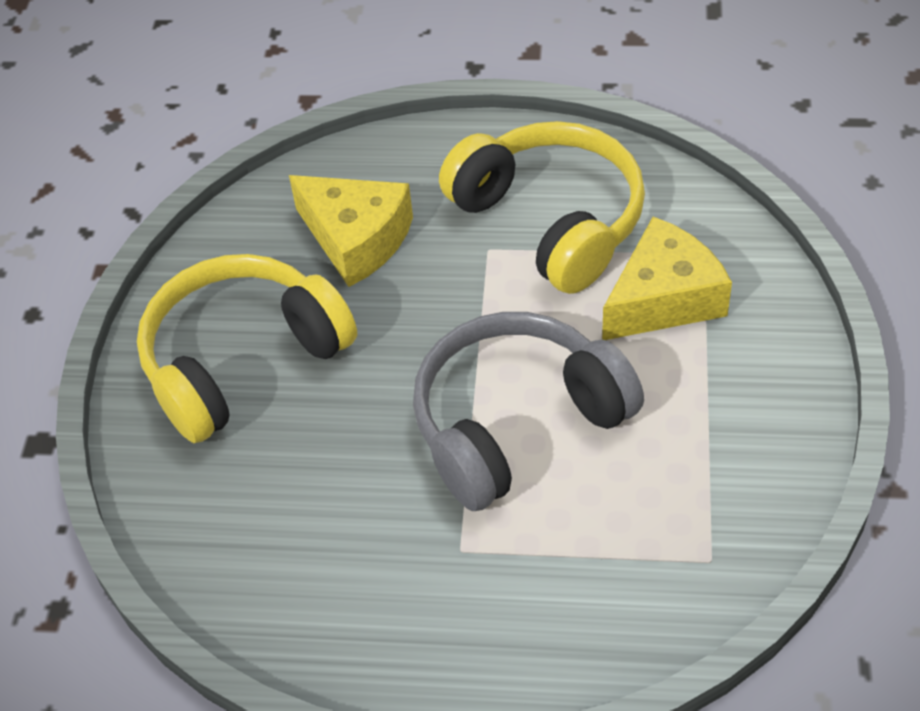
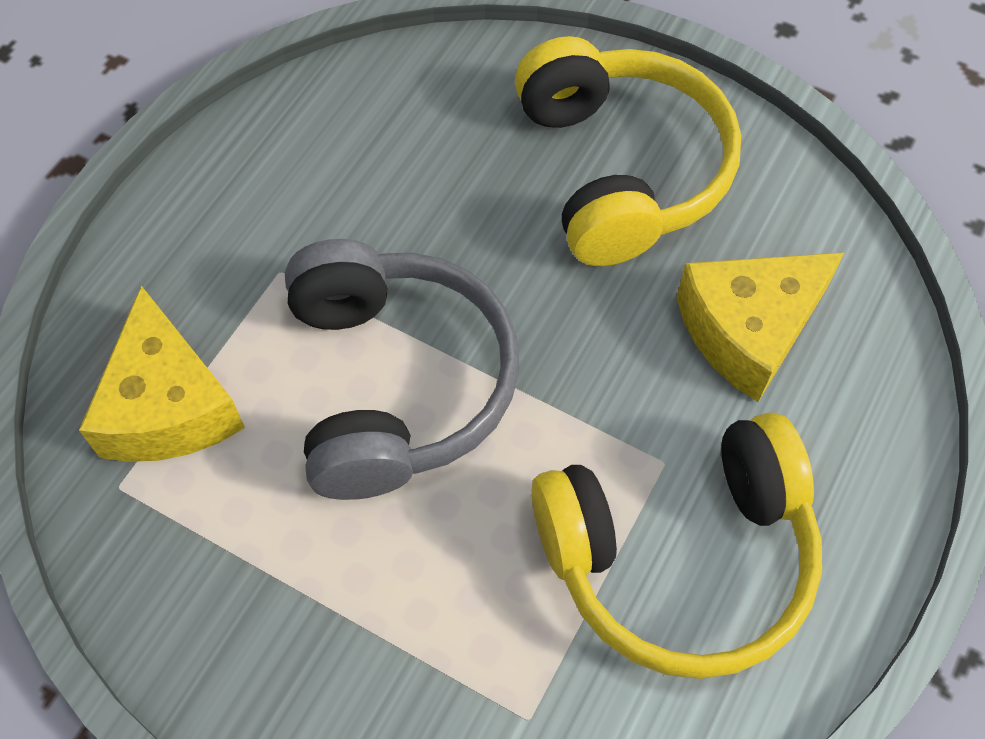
camera: 110 degrees right, 10 degrees up
yellow cheese [602,217,732,340] -> yellow cheese moved to [79,286,245,462]

